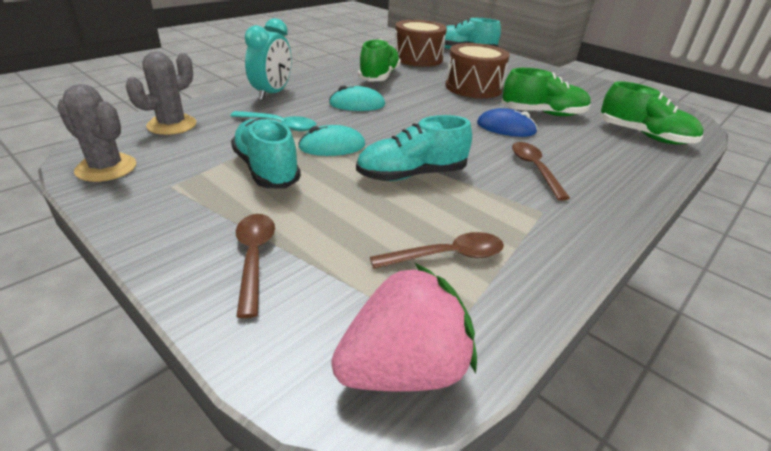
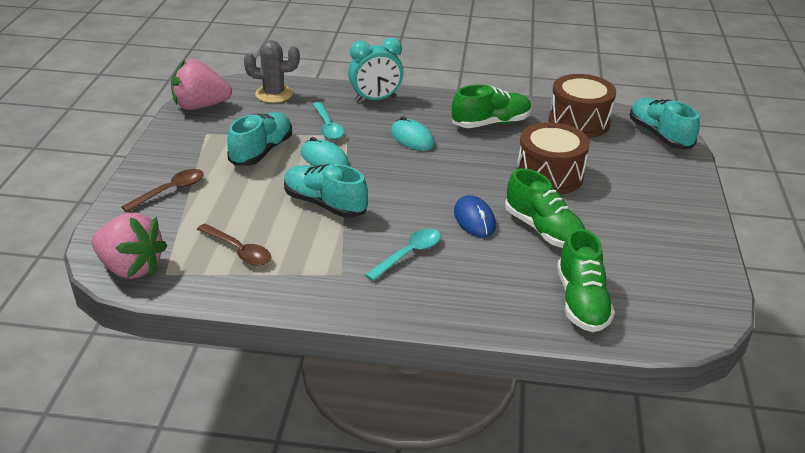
camera: 55 degrees right, 0 degrees up
grey cactus [57,84,136,182] -> pink strawberry [171,59,232,110]
brown spoon [512,142,570,201] -> turquoise spoon [365,229,441,281]

